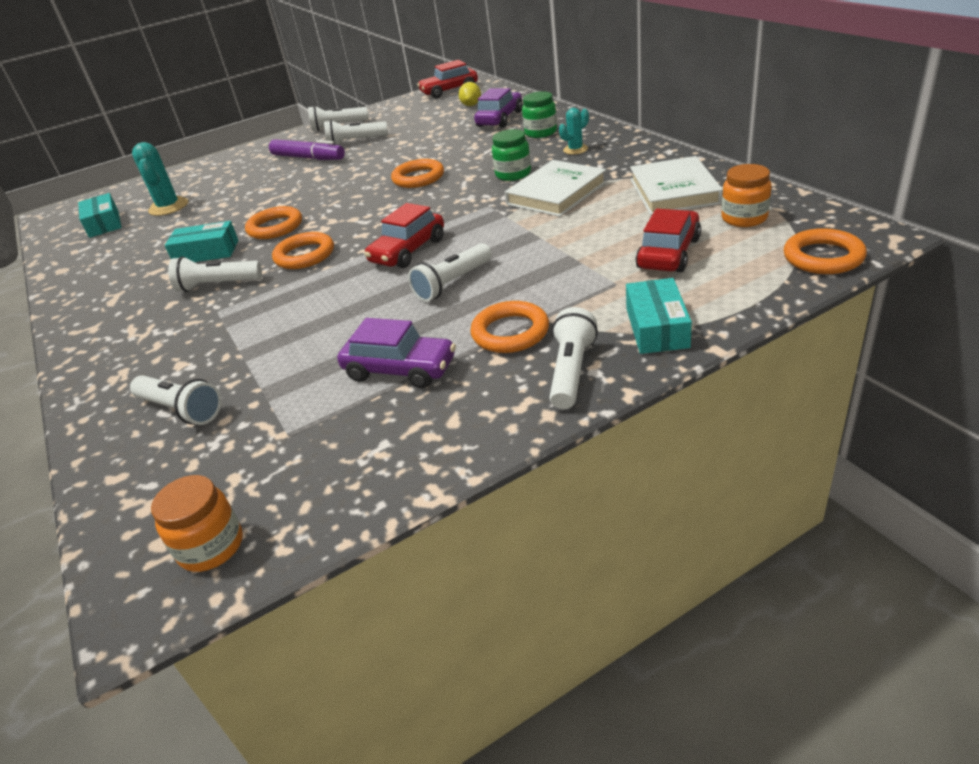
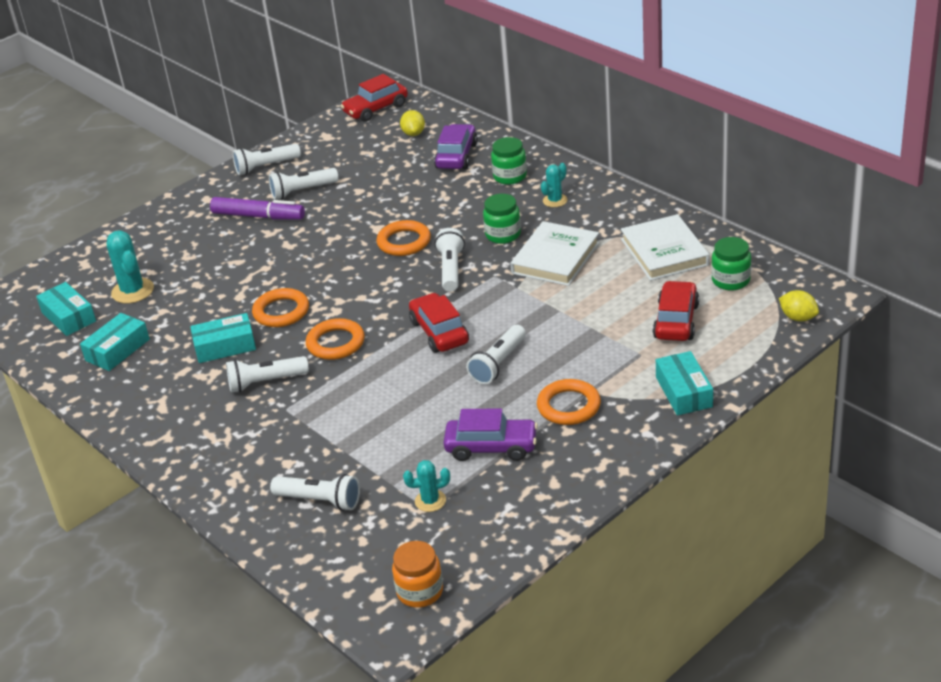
camera: 15 degrees left, 0 degrees up
red car [364,203,444,268] -> red car turned 135 degrees clockwise [409,293,469,353]
white flashlight [549,307,598,409] -> white flashlight moved to [435,228,465,292]
orange jar [721,164,771,227] -> green jar [711,237,751,291]
orange ring [784,228,867,274] -> yellow lemon [779,290,819,322]
none -> turquoise box [80,313,150,371]
none -> turquoise cactus [403,460,450,512]

